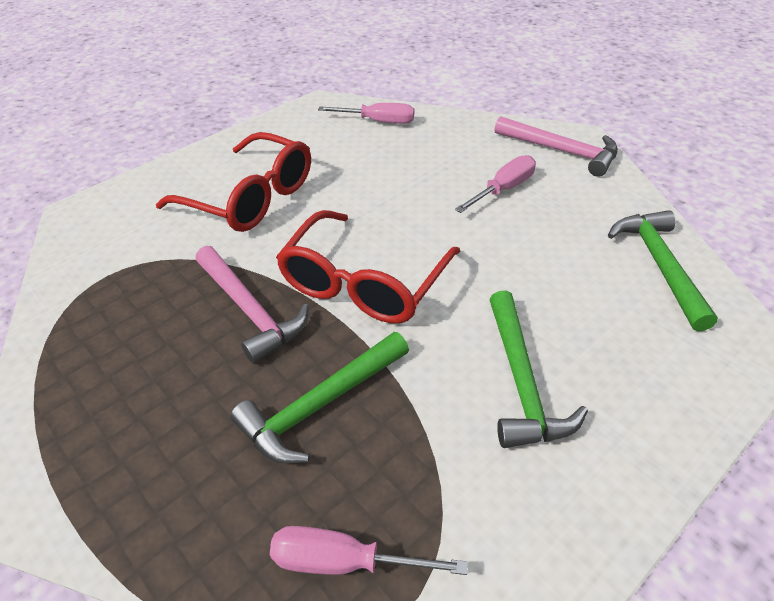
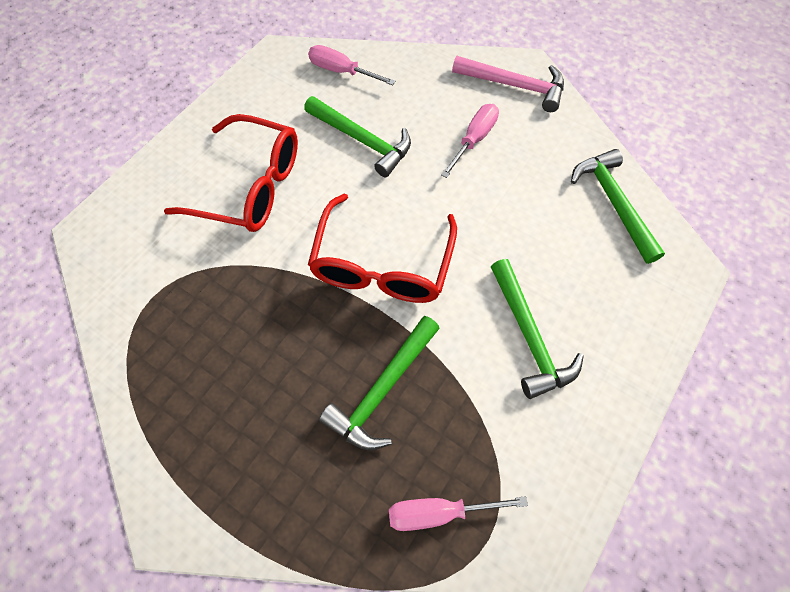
camera: 15 degrees left, 20 degrees up
pink hammer [195,246,309,364] -> none
pink screwdriver [318,103,414,124] -> pink screwdriver turned 150 degrees counterclockwise [308,45,395,85]
none -> green hammer [304,96,411,177]

